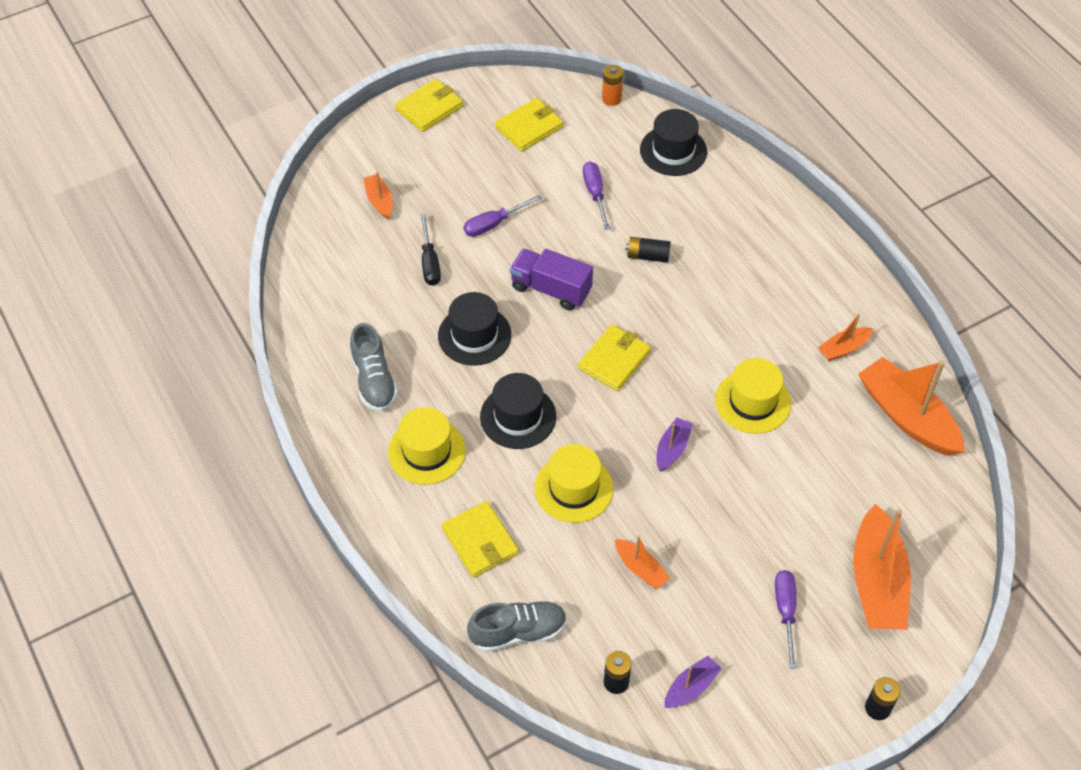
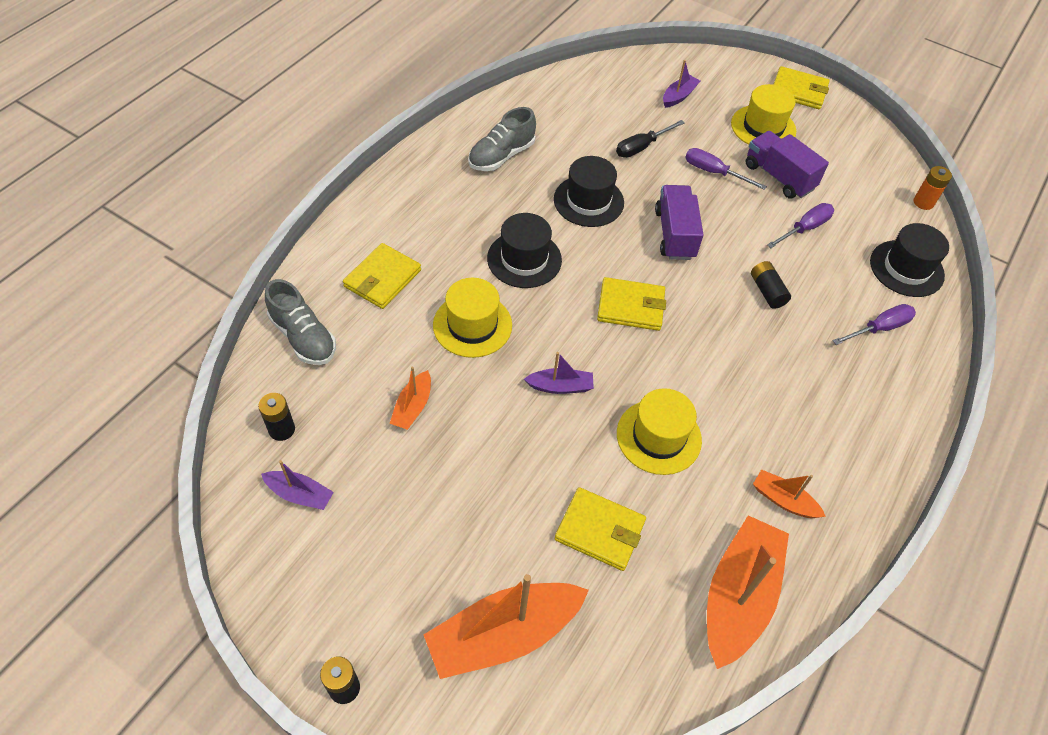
camera: 60 degrees right, 0 degrees up
orange boat [363,171,393,219] -> purple boat [663,60,700,108]
yellow hat [388,407,466,485] -> yellow hat moved to [731,84,796,145]
yellow wallet [495,98,564,151] -> yellow wallet moved to [555,487,646,571]
purple screwdriver [775,570,797,669] -> purple screwdriver moved to [833,304,916,345]
none -> purple truck [746,131,829,199]

